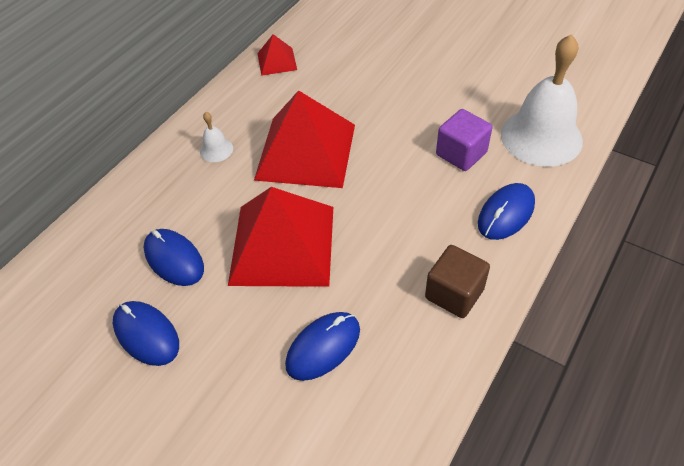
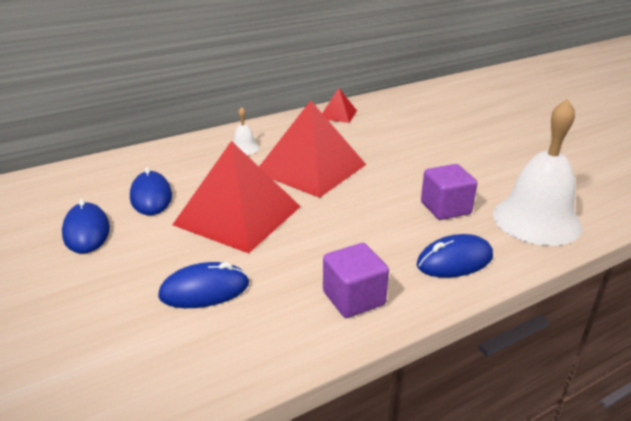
camera: 25 degrees right, 20 degrees down
brown cube [425,245,490,318] -> purple cube [323,243,389,318]

